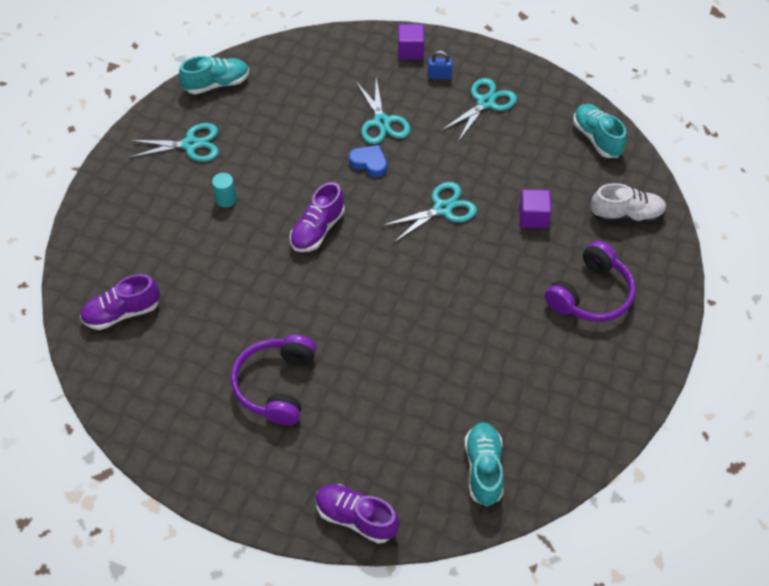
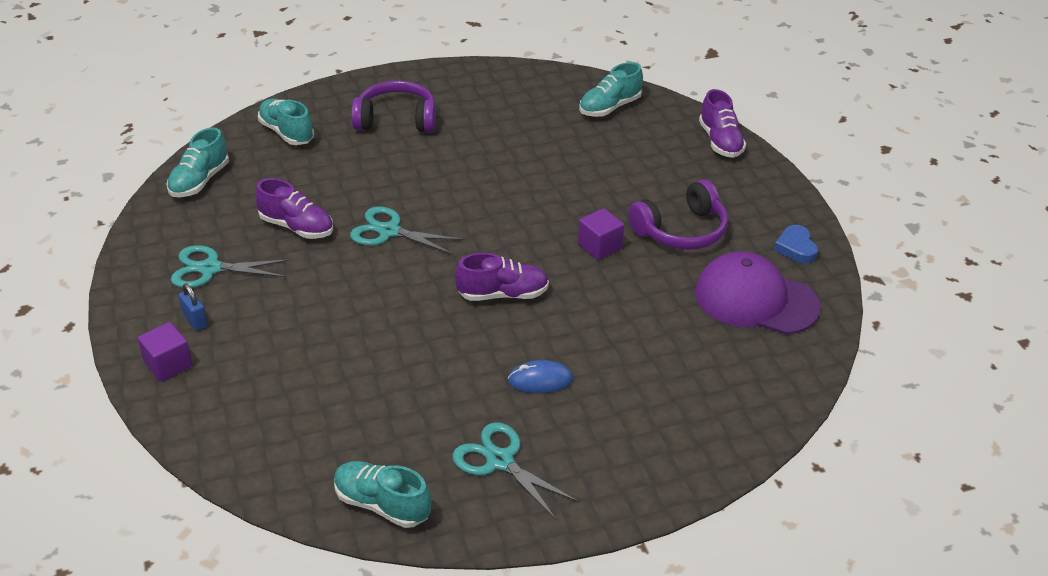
camera: 130 degrees left, 15 degrees down
purple shoe [80,274,160,330] -> purple shoe moved to [255,178,333,239]
turquoise cylinder [212,173,237,208] -> blue mouse [508,360,573,393]
blue heart [349,145,387,177] -> blue heart moved to [774,225,818,264]
turquoise scissors [356,78,410,144] -> none
purple cube [519,189,552,228] -> purple cube moved to [578,208,624,260]
white shoe [591,183,667,223] -> turquoise shoe [258,98,314,145]
none -> purple cap [695,251,821,335]

